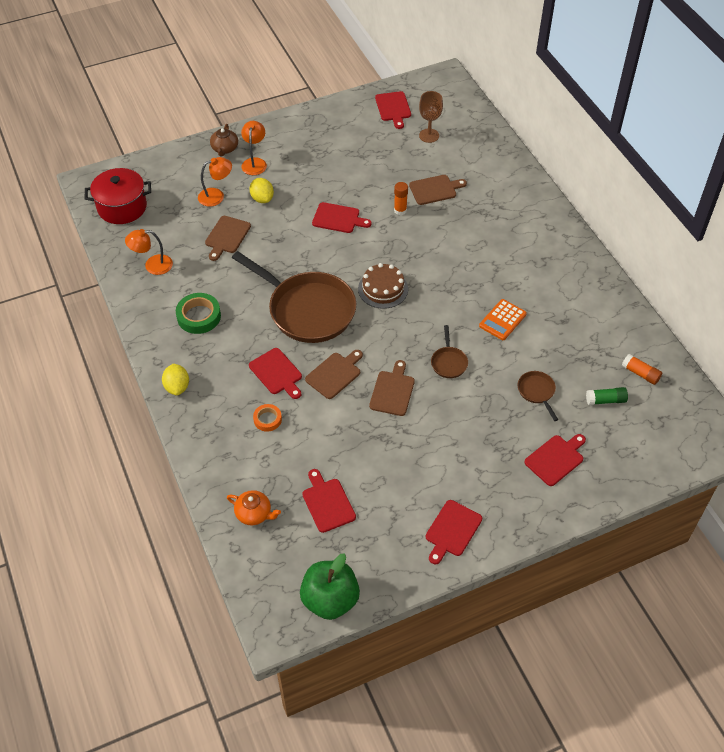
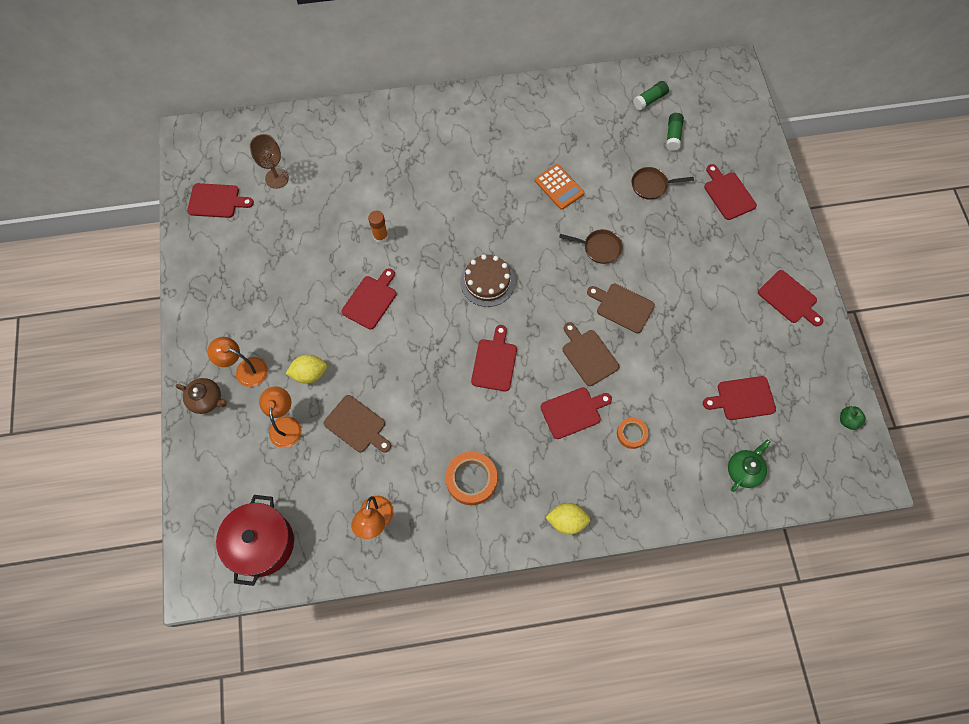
camera: 75 degrees left, 15 degrees up
green tape [176,293,221,334] -> orange tape [445,451,497,505]
orange teapot [227,490,281,525] -> green teapot [728,440,770,492]
brown pan [232,251,356,343] -> red cutting board [471,325,517,391]
green apple [300,553,360,620] -> green apple [840,406,865,430], size x0.42
brown cutting board [409,175,467,205] -> none
orange glue stick [622,354,662,385] -> green glue stick [633,81,669,110]

